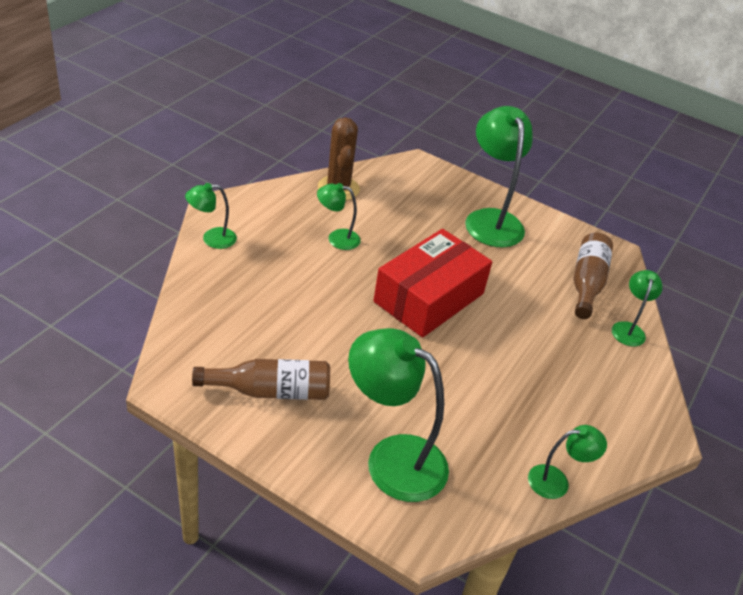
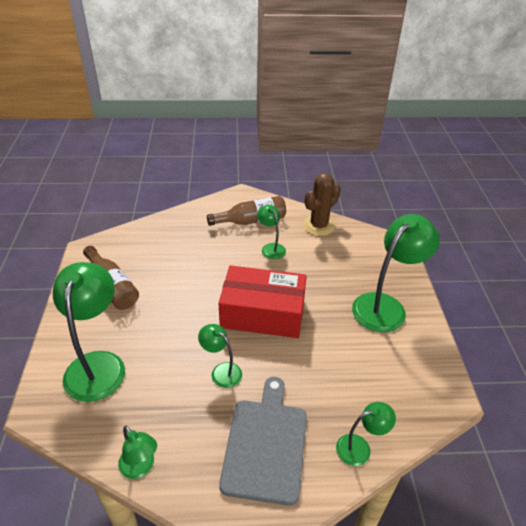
camera: 60 degrees right, 0 degrees up
green lamp [185,183,237,249] -> green lamp moved to [198,324,242,388]
brown bottle [574,232,613,319] -> brown bottle moved to [207,196,286,226]
none -> grey cutting board [219,377,307,506]

